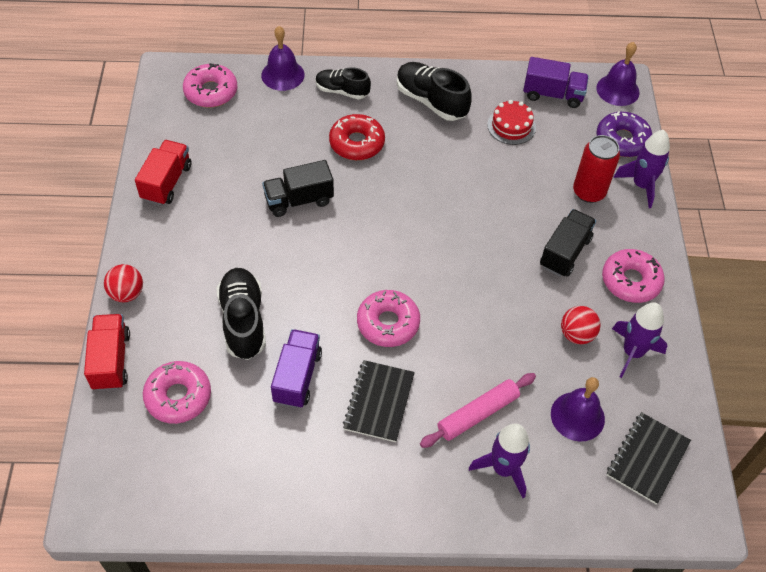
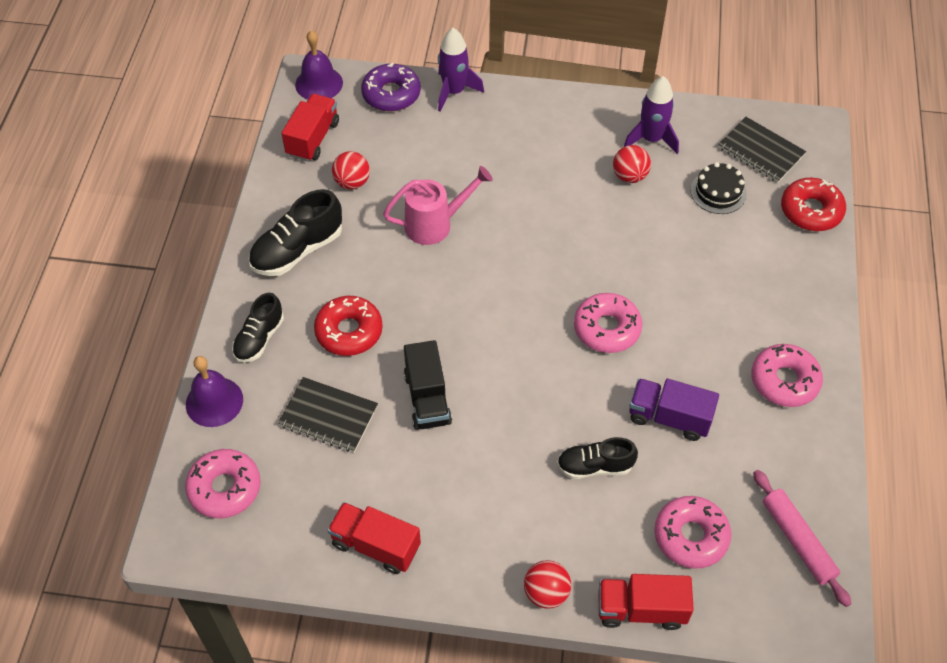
camera: 80 degrees left, 0 degrees up
black shoe [217,268,266,360] -> black shoe [557,437,638,479], size x0.65
black notebook [343,360,415,442] -> black notebook moved to [278,377,378,452]
pink rolling pin [420,373,536,448] -> pink rolling pin moved to [753,470,851,607]
purple rocket [469,424,530,498] -> none
red cake [487,100,536,145] -> red ball [332,151,370,189]
purple truck [523,57,589,108] -> red truck [282,94,339,162]
black truck [540,209,596,277] -> none
purple bell [551,377,605,442] -> black cake [690,162,747,214]
red can [573,135,620,203] -> none
pink donut [602,249,665,303] -> pink donut moved to [751,344,823,407]
none -> pink watering can [383,166,493,245]
none -> red donut [781,178,846,231]

